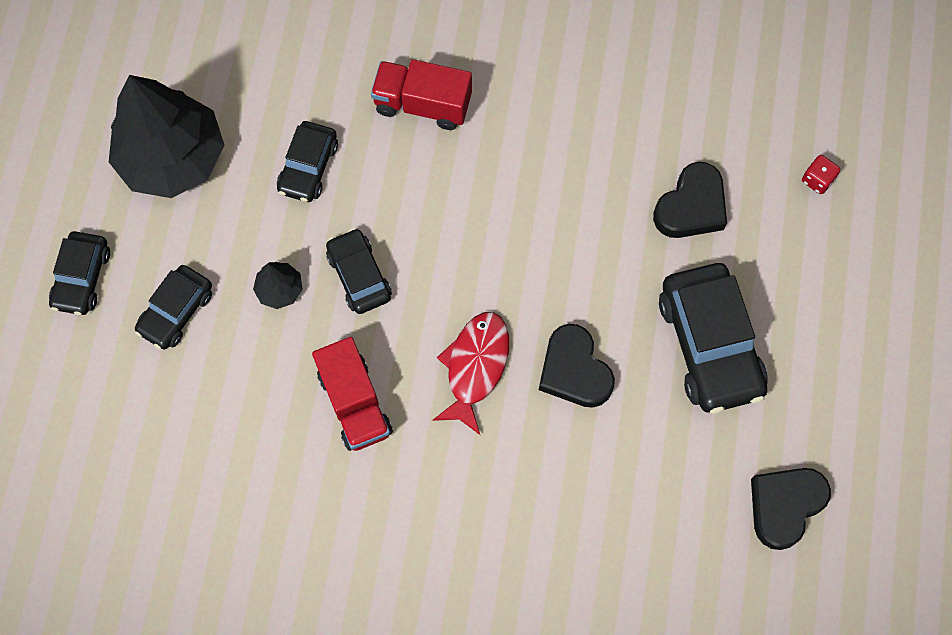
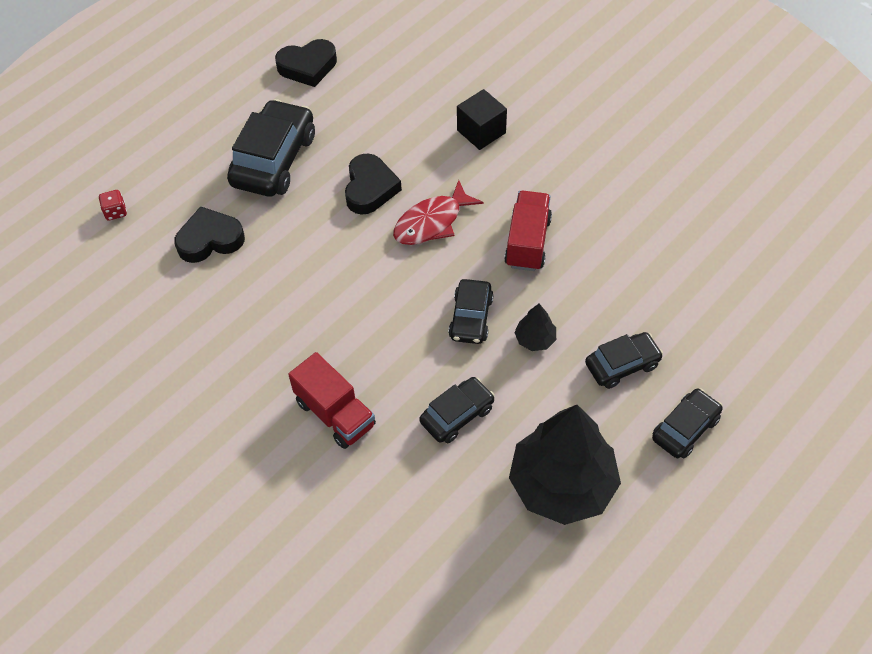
camera: 145 degrees left, 15 degrees down
none -> black cube [457,89,507,150]

